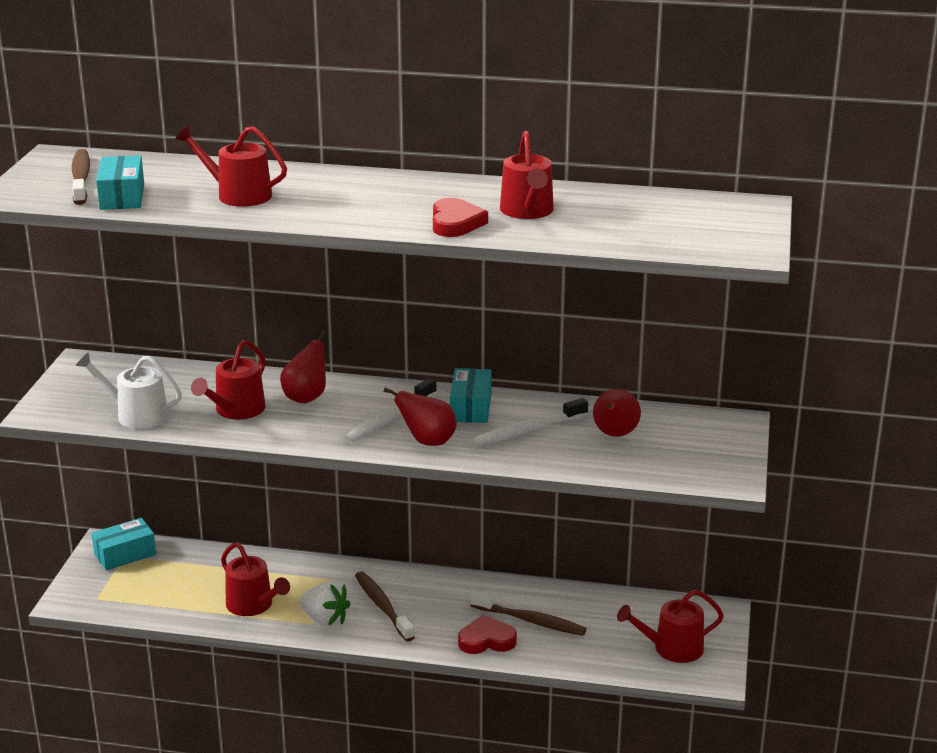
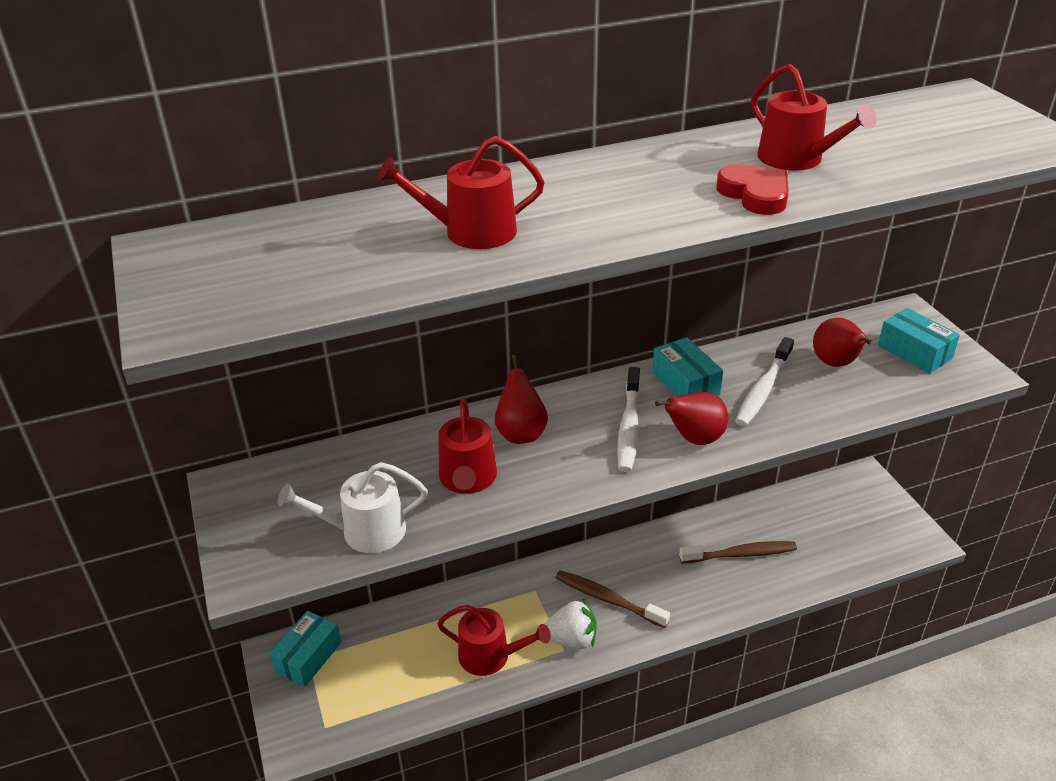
camera: 30 degrees left, 10 degrees up
brown toothbrush [72,149,90,205] -> none
turquoise box [96,155,144,210] -> turquoise box moved to [878,308,960,374]
red heart [458,615,517,654] -> none
red watering can [617,590,724,663] -> none

